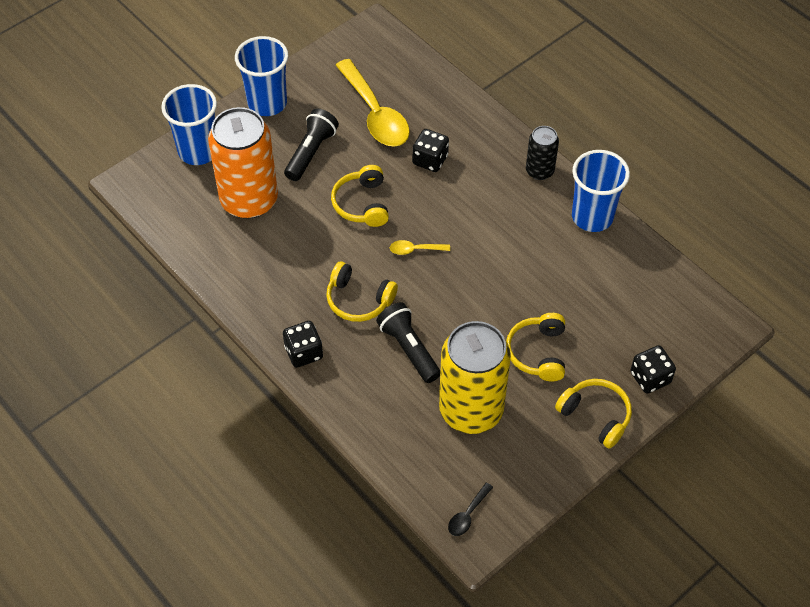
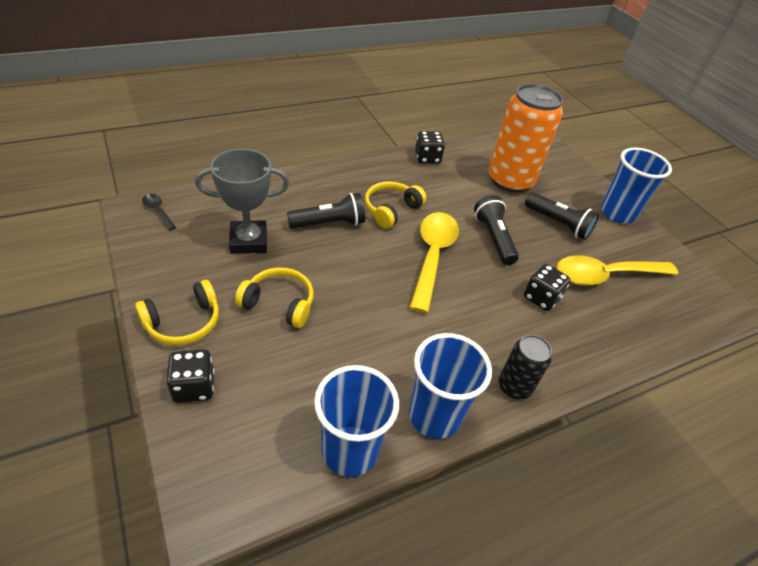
camera: 100 degrees right, 10 degrees down
blue cup [161,84,217,165] -> blue cup moved to [314,365,399,477]
black dice [283,321,323,368] -> black dice moved to [415,131,445,164]
yellow headphones [331,165,389,227] -> black flashlight [474,195,519,265]
yellow spoon [390,240,450,255] -> yellow spoon [409,212,459,313], size x2.32
yellow can [439,321,511,434] -> grey trophy [195,149,289,254]

